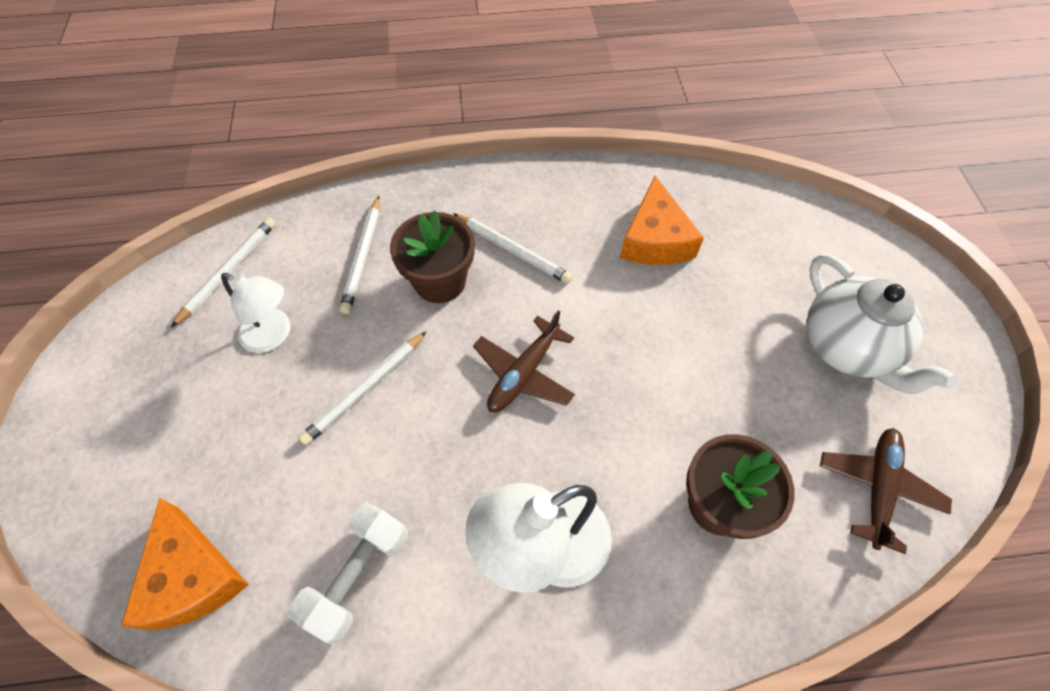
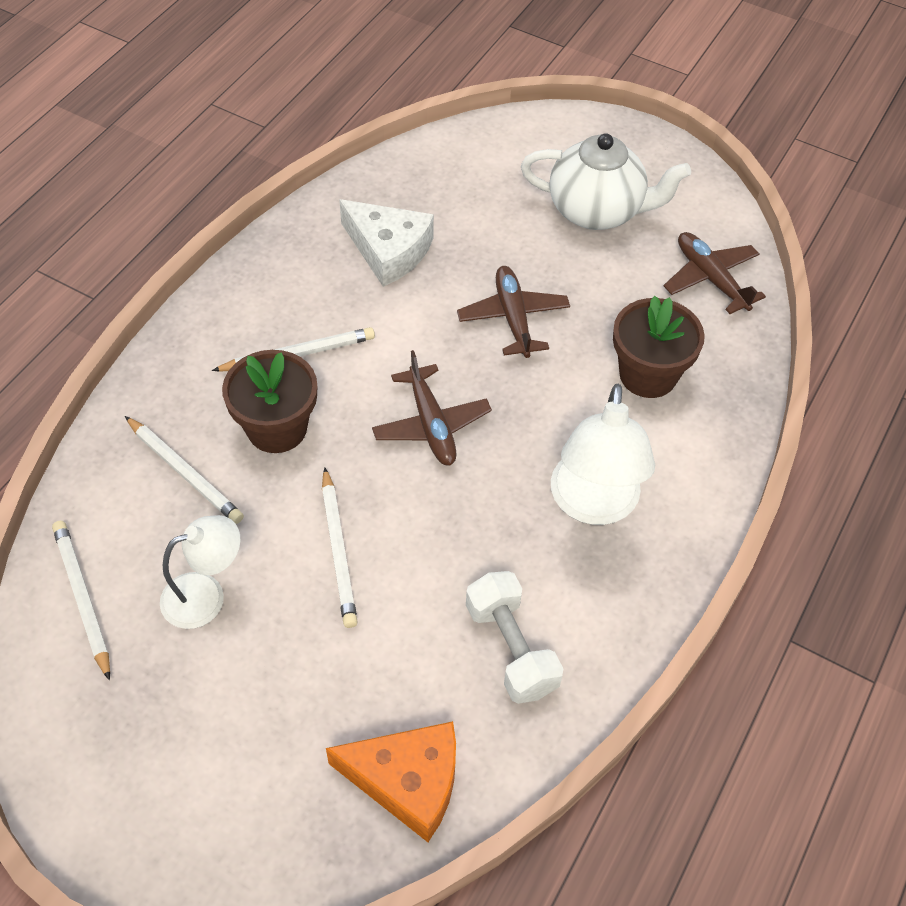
camera: 55 degrees left, 5 degrees down
orange cheese [620,176,704,265] -> white cheese [339,199,434,287]
none -> brown plane [457,266,570,358]

